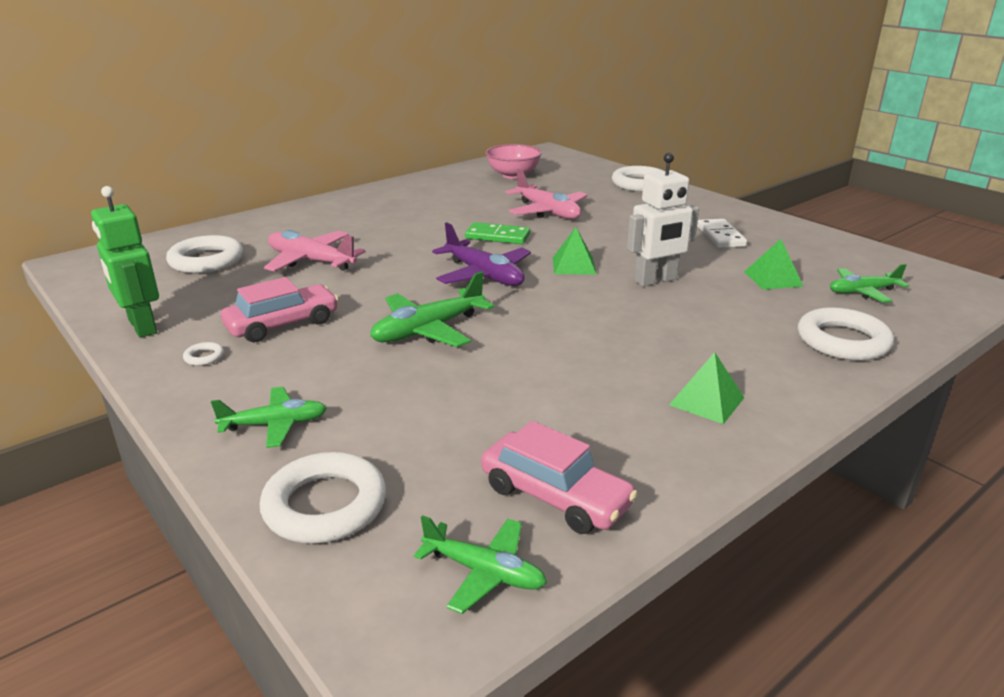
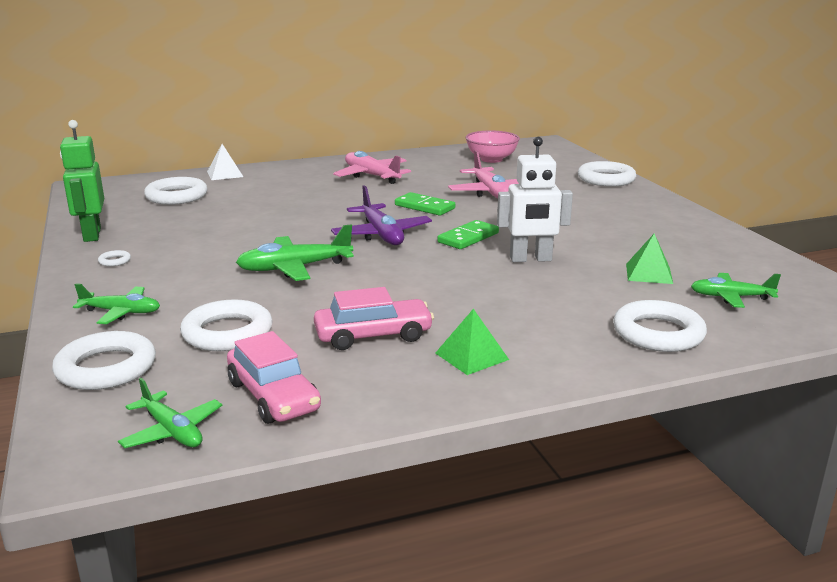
camera: 20 degrees right, 5 degrees down
pink car [221,277,338,343] -> pink car moved to [314,287,434,350]
pink plane [264,230,366,272] -> pink plane moved to [333,151,411,184]
green pyramid [553,227,596,274] -> green domino [437,220,499,249]
white domino [697,219,747,248] -> none
none -> white ring [180,299,273,351]
none -> white pyramid [207,144,243,180]

